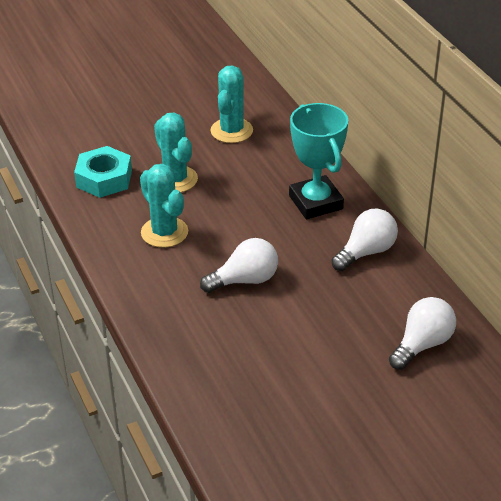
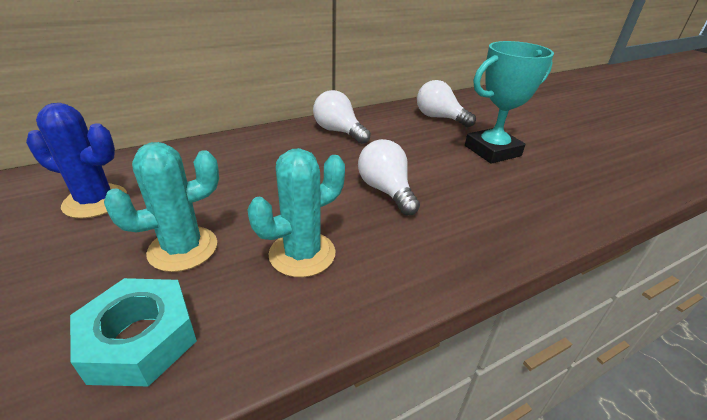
camera: 95 degrees left, 5 degrees down
turquoise cactus [211,65,253,143] -> blue cactus [26,103,127,218]
turquoise trophy [289,103,348,219] -> turquoise trophy moved to [465,41,554,164]

